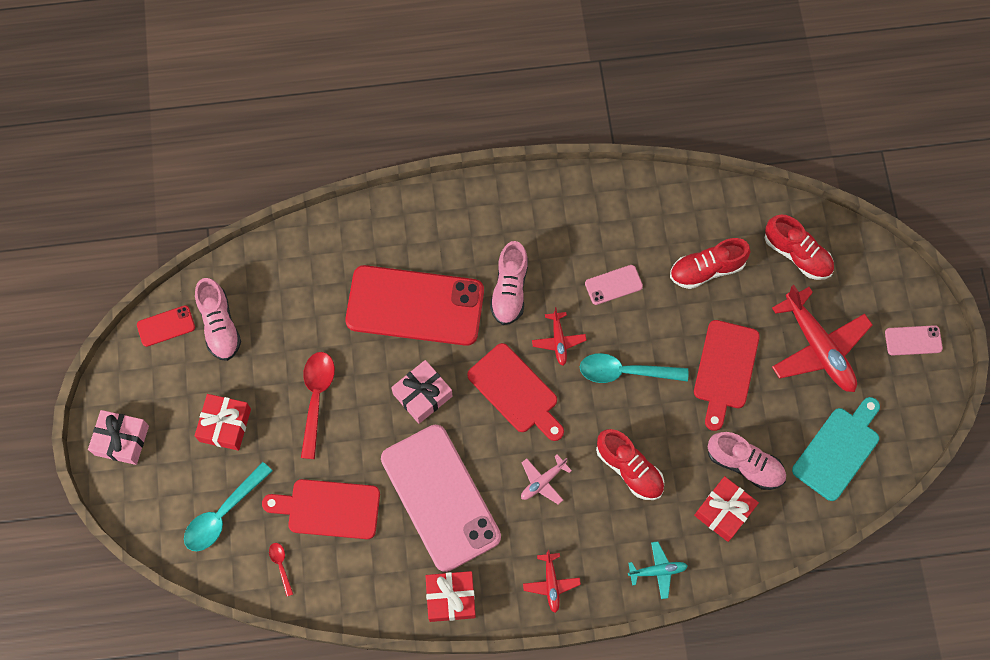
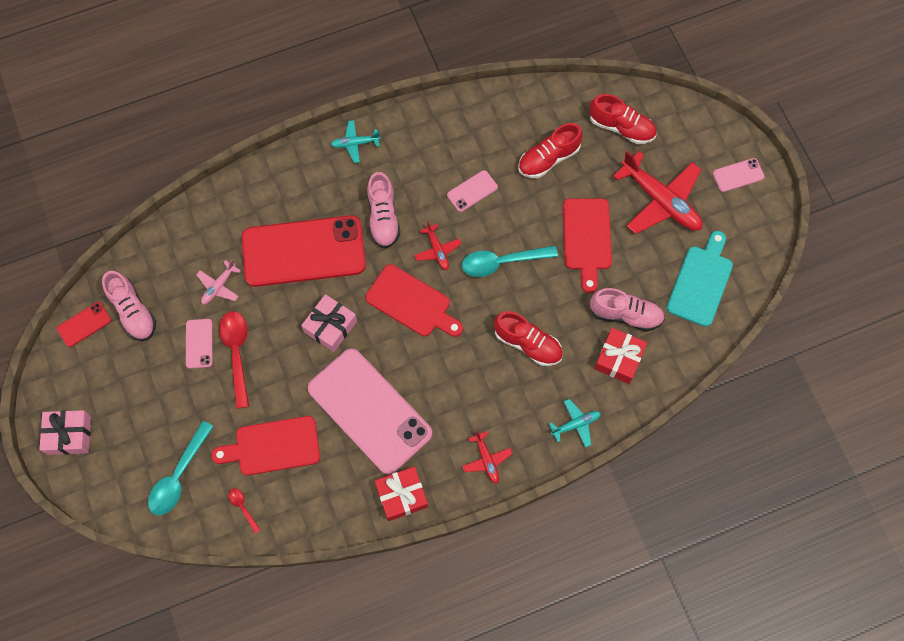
camera: 15 degrees left, 0 degrees up
red gift [195,394,251,451] -> none
pink plane [521,454,572,504] -> pink plane moved to [196,260,241,305]
none -> pink phone [186,319,213,369]
none -> turquoise plane [331,120,380,163]

